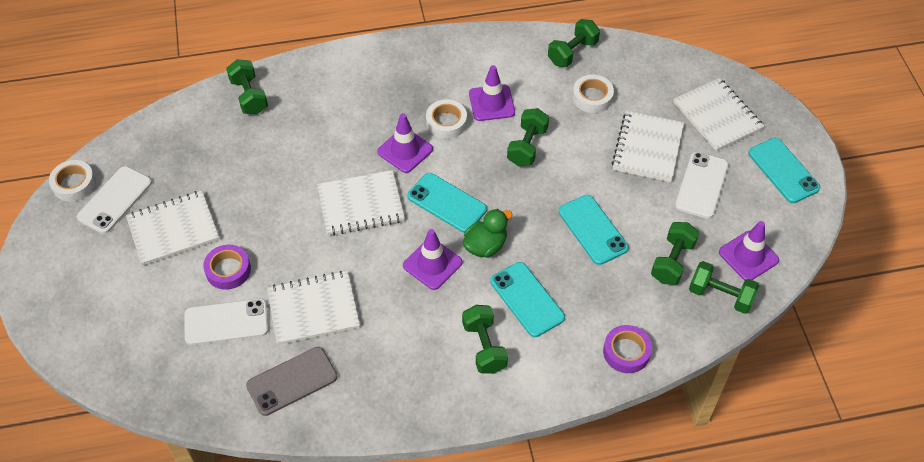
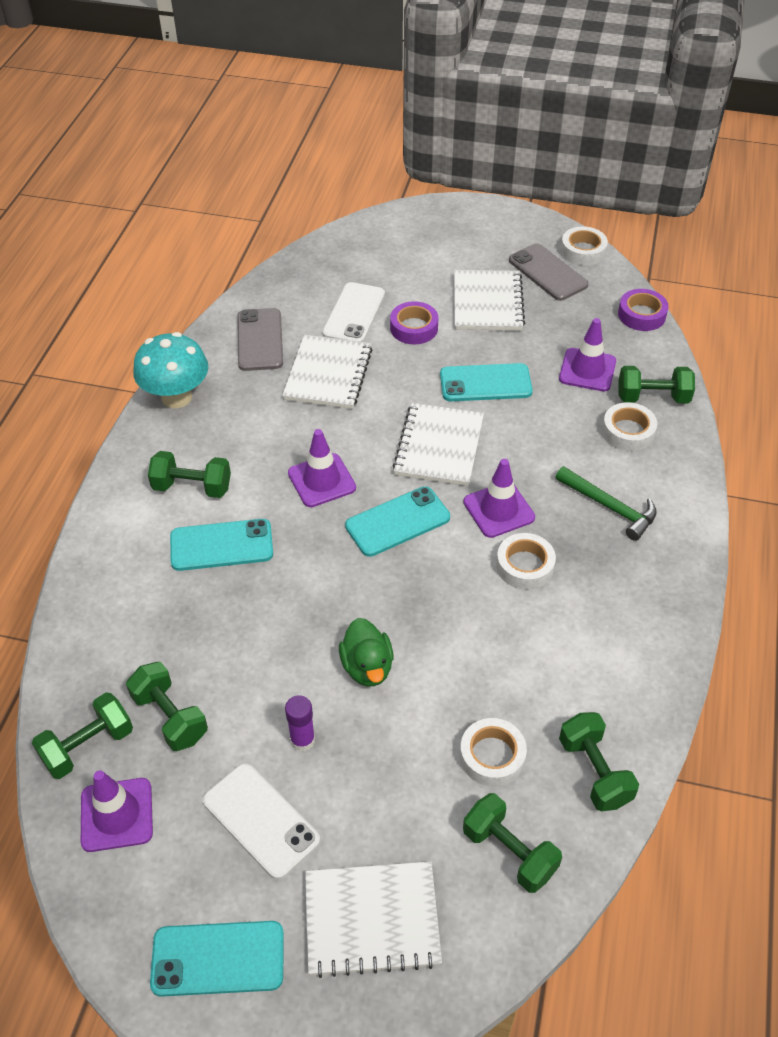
camera: 115 degrees right, 5 degrees down
white phone [77,166,152,234] -> grey phone [509,243,589,301]
green duck [463,209,512,258] -> green duck moved to [339,618,393,686]
purple traffic cone [469,65,515,121] -> purple traffic cone moved to [559,318,616,391]
green dumbbell [507,108,549,167] -> green dumbbell moved to [463,793,562,893]
turquoise phone [558,195,629,265] -> turquoise phone moved to [440,363,533,401]
purple tape [603,325,652,373] -> purple tape moved to [618,289,669,331]
white notebook [612,111,684,182] -> none
none -> turquoise mushroom [133,332,208,408]
none -> purple glue stick [285,695,315,751]
none -> green hammer [556,466,657,541]
none -> white tape [602,402,657,451]

